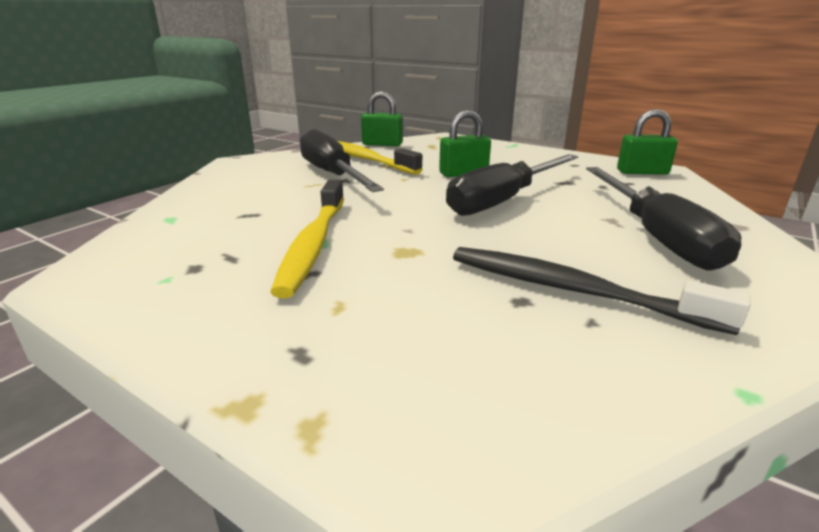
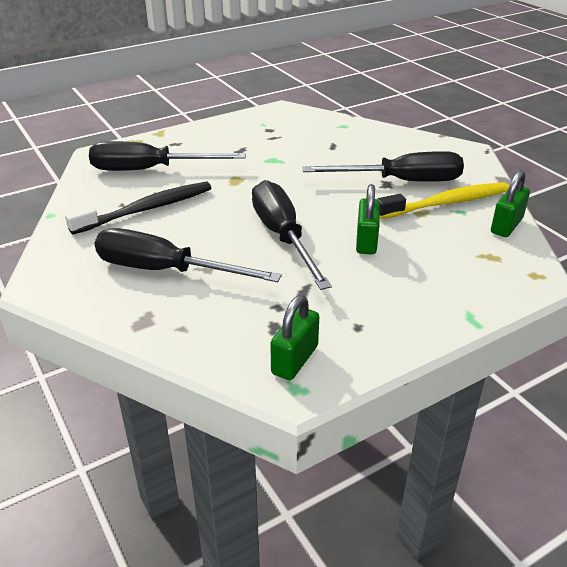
camera: 115 degrees right, 10 degrees up
yellow toothbrush [270,180,344,298] -> none
none -> black screwdriver [89,141,246,171]

